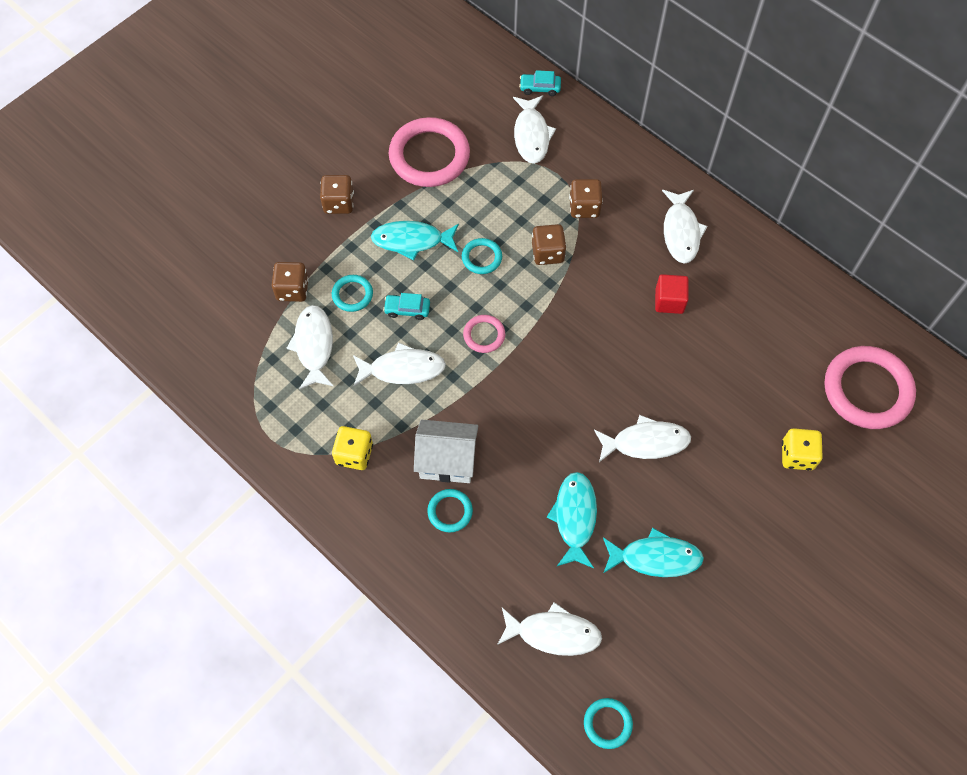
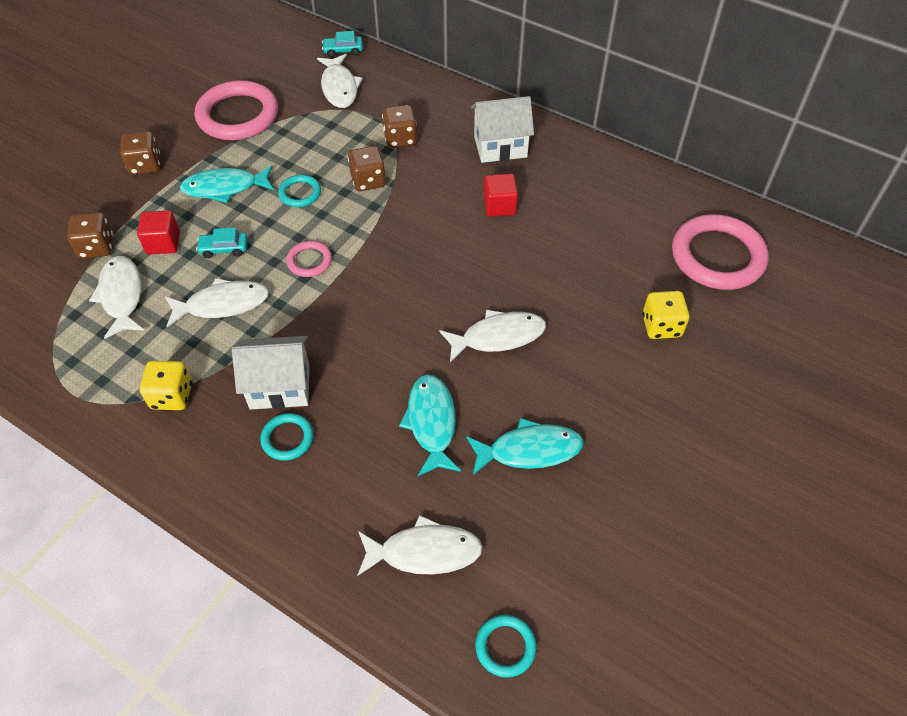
camera: 10 degrees left, 10 degrees down
turquoise ring [332,275,373,312] -> red cube [137,211,180,254]
white fish [662,190,708,264] -> white house [471,96,534,163]

